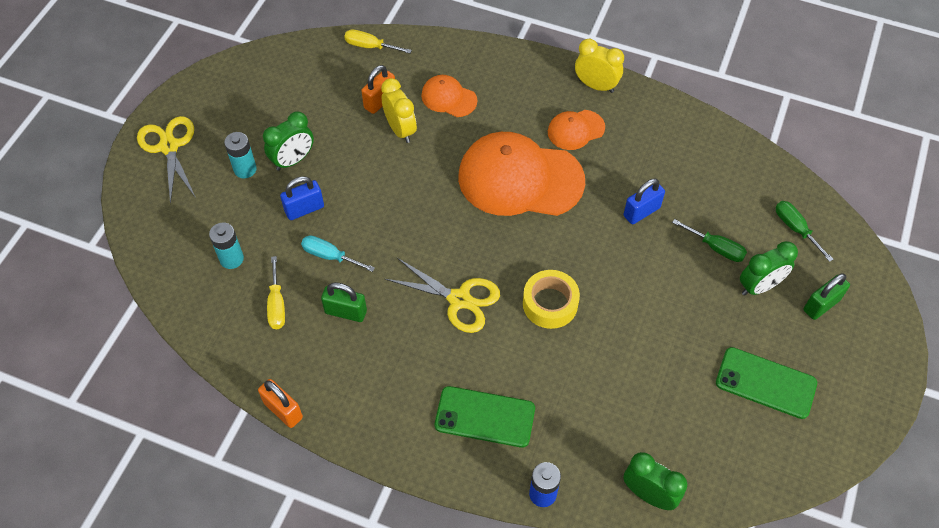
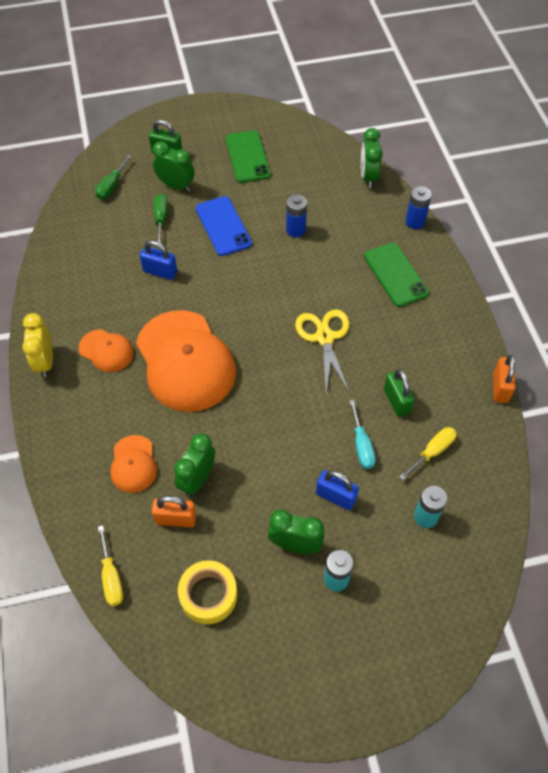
camera: 125 degrees left, 0 degrees up
yellow scissors [137,116,196,205] -> none
yellow clock [381,78,417,143] -> green clock [174,433,215,496]
yellow tape [523,270,580,329] -> yellow tape moved to [178,560,237,624]
none -> blue phone [196,196,252,256]
none -> blue battery [286,195,307,237]

